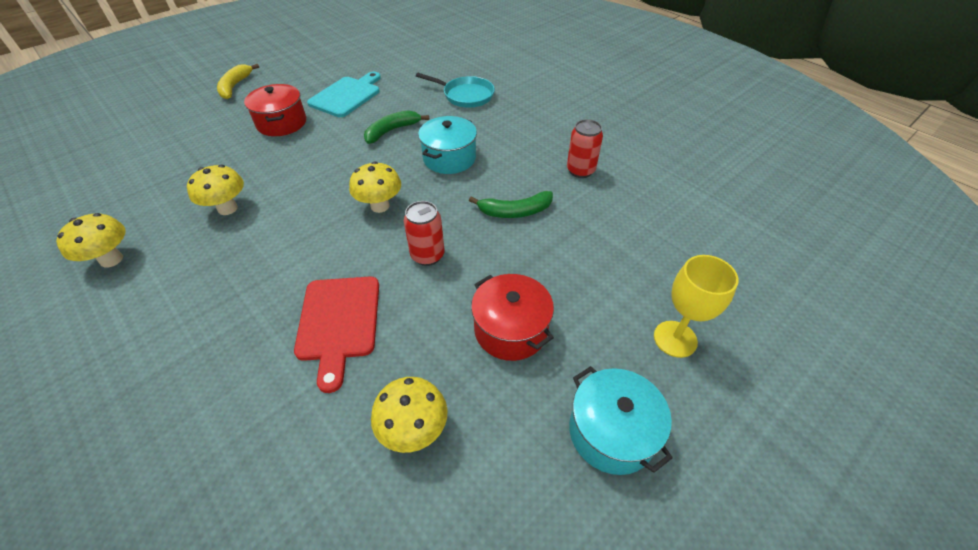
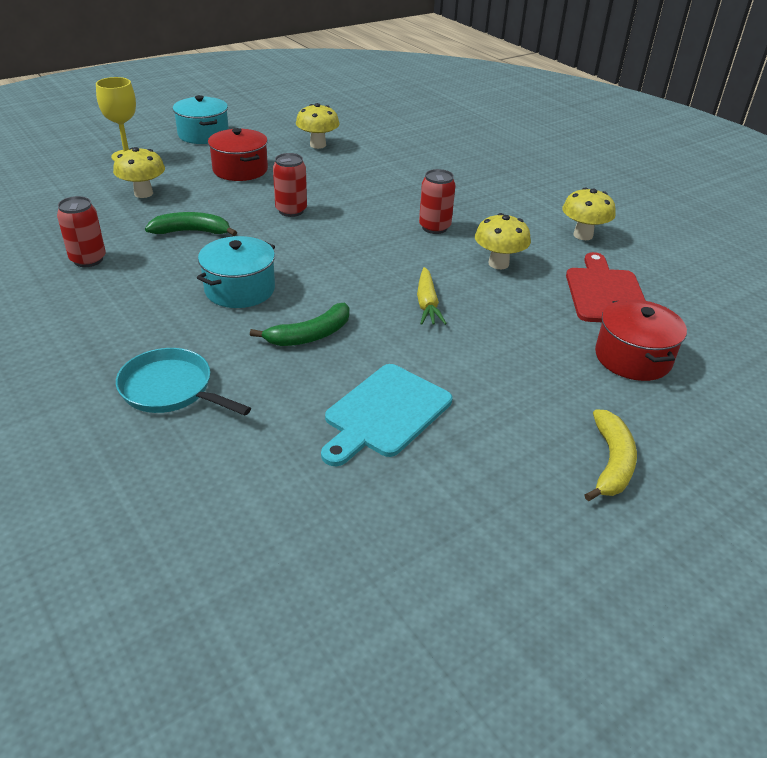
camera: 175 degrees left, 10 degrees down
red pot [244,84,306,136] -> red pot moved to [595,299,687,381]
red cutting board [294,277,379,393] -> red cutting board moved to [566,252,646,322]
yellow mushroom [349,161,401,213] -> yellow mushroom moved to [113,147,165,198]
none -> yellow carrot [417,267,447,325]
none -> red can [419,169,456,234]

